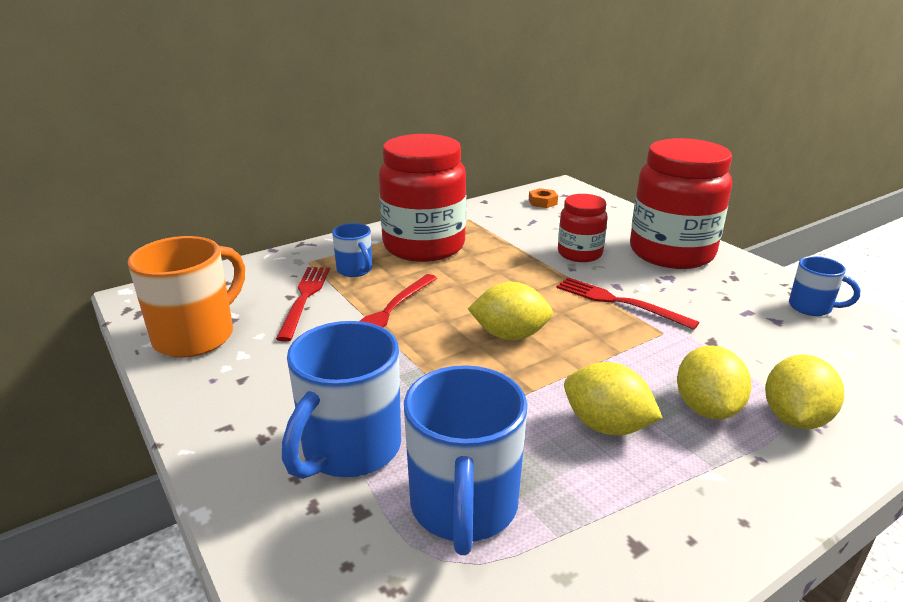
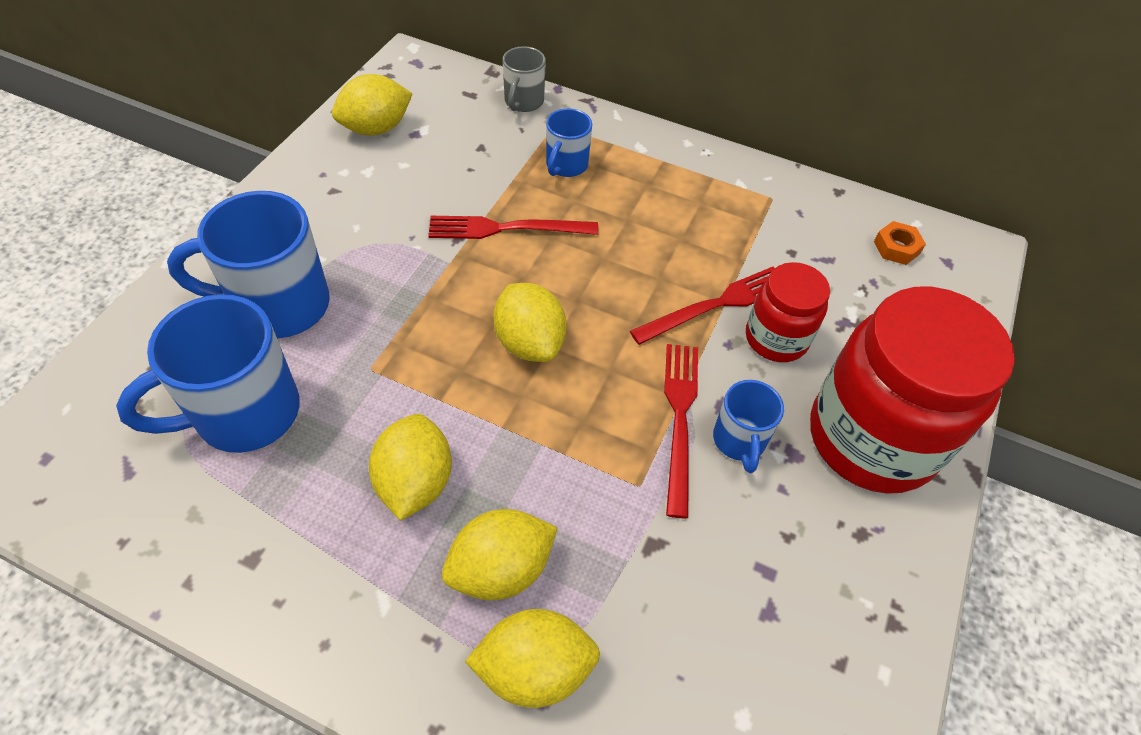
camera: 55 degrees right, 25 degrees up
orange mug [128,236,245,358] -> yellow lemon [332,74,413,136]
red fork [276,267,330,342] -> red fork moved to [630,267,775,345]
red jar [379,134,466,262] -> none
blue mug [789,256,861,316] -> blue mug moved to [713,380,784,473]
none -> grey mug [503,46,546,112]

